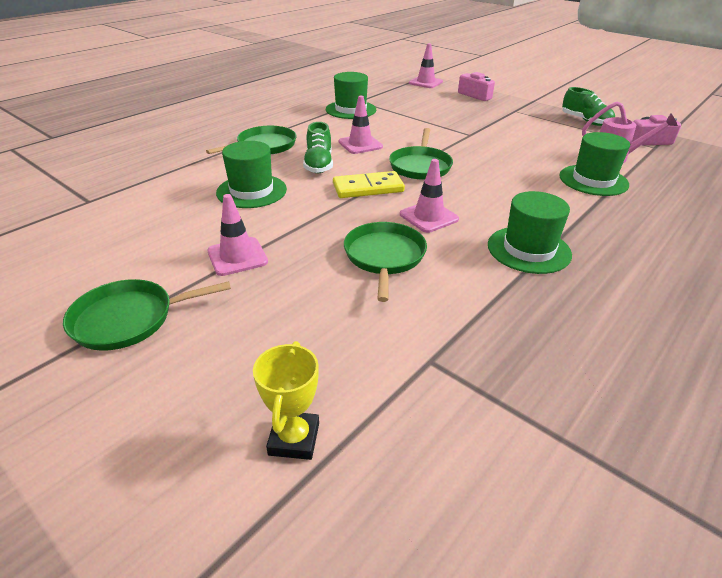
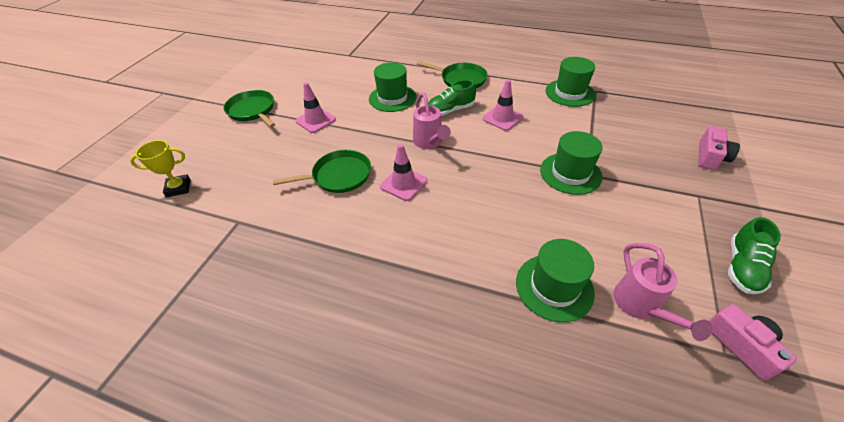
camera: 70 degrees right, 10 degrees up
yellow domino [333,171,405,198] -> pink watering can [413,93,451,149]
green pan [389,128,453,180] -> none
pink traffic cone [409,43,443,88] -> none
green hat [488,191,572,274] -> green hat moved to [540,131,603,195]

